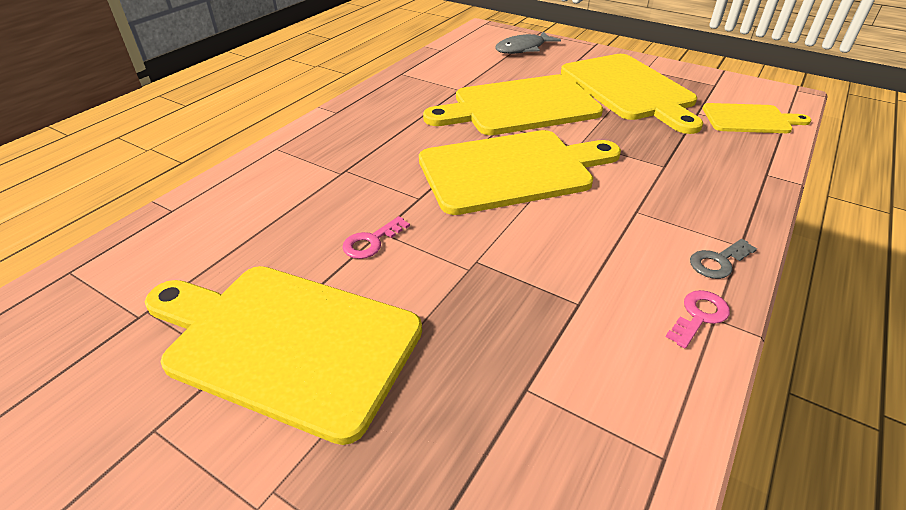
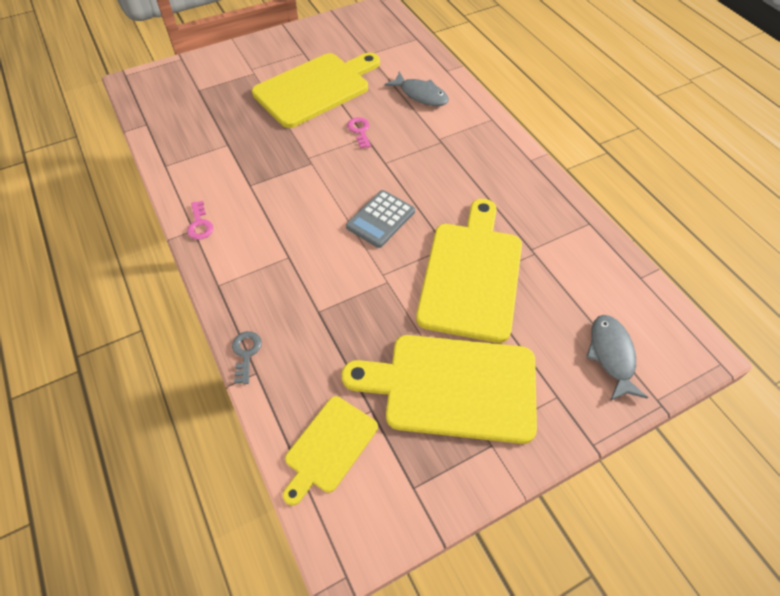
camera: 120 degrees right, 15 degrees up
yellow cutting board [419,130,621,215] -> grey calculator [346,190,415,248]
grey key [690,239,757,279] -> grey key moved to [232,331,262,384]
none -> grey fish [384,72,449,106]

